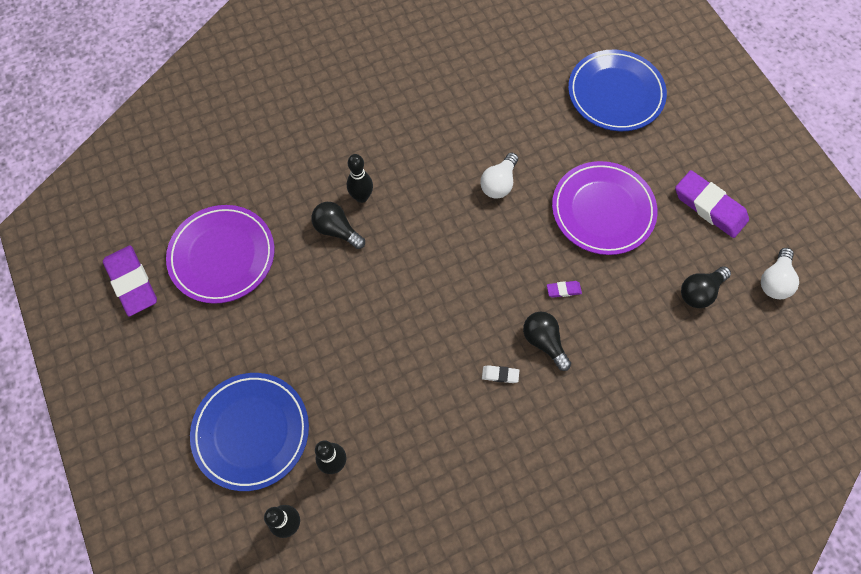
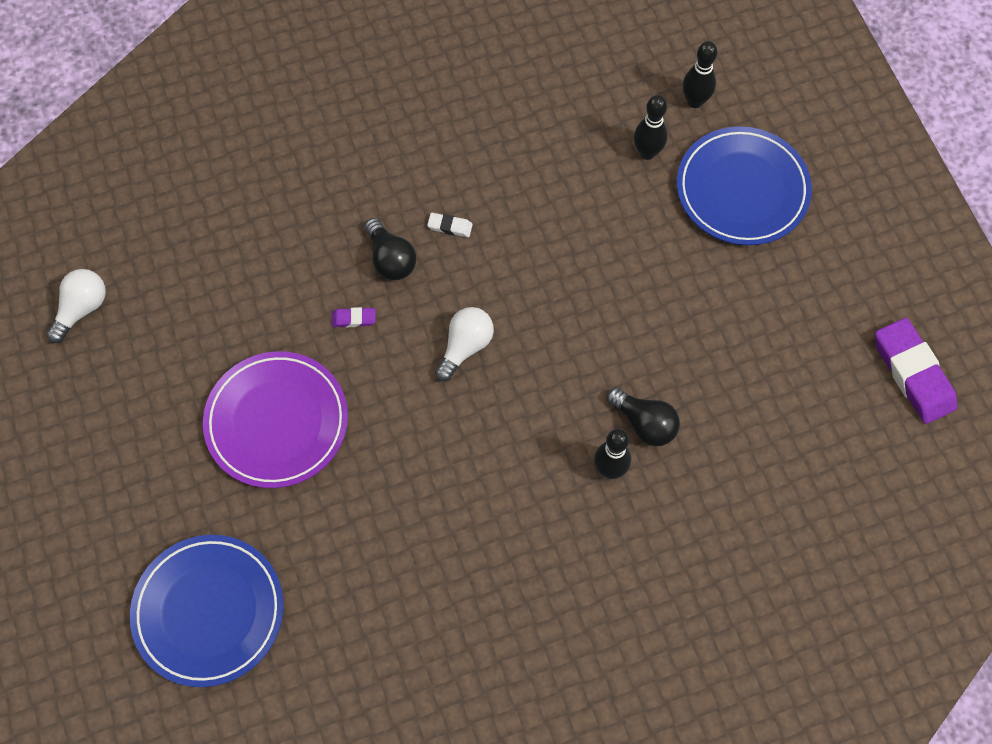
camera: 175 degrees left, 0 degrees up
purple plate [166,205,274,304] -> none
white light bulb [480,153,518,199] -> white light bulb moved to [435,307,494,382]
purple eraser [675,170,749,238] -> none
black light bulb [681,266,731,308] -> none

